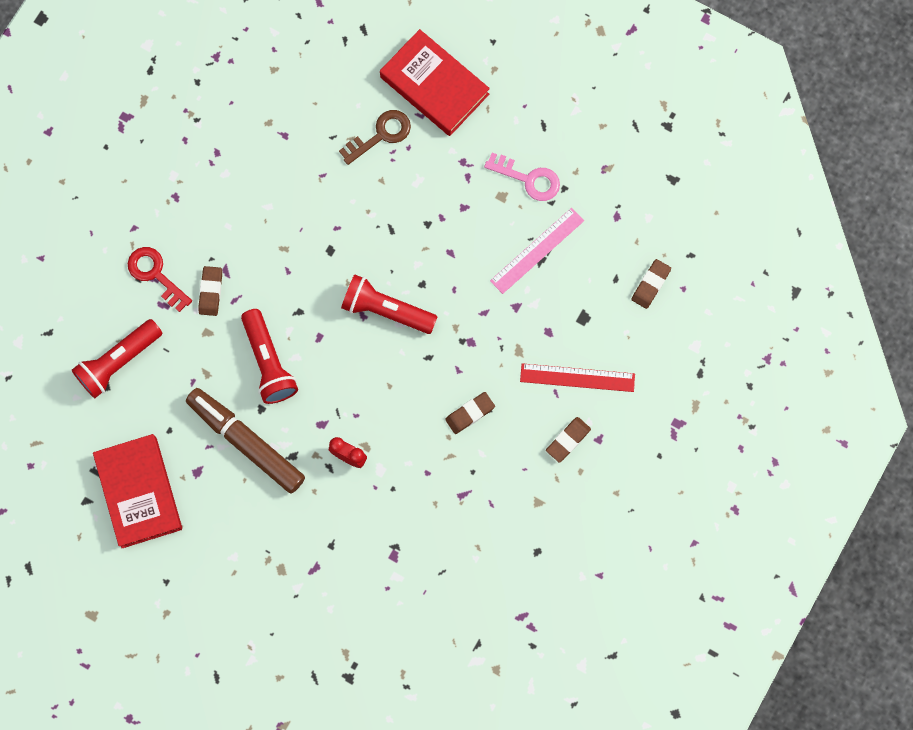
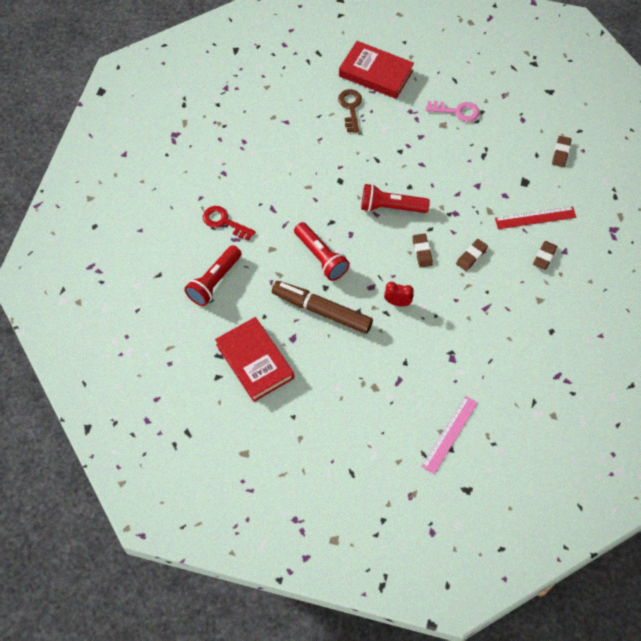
camera: 15 degrees left, 15 degrees down
brown eraser [198,266,222,316] -> brown eraser moved to [413,233,433,268]
brown key [339,110,411,165] -> brown key turned 45 degrees counterclockwise [338,89,362,133]
pink ruler [490,208,584,294] -> pink ruler moved to [421,396,478,474]

